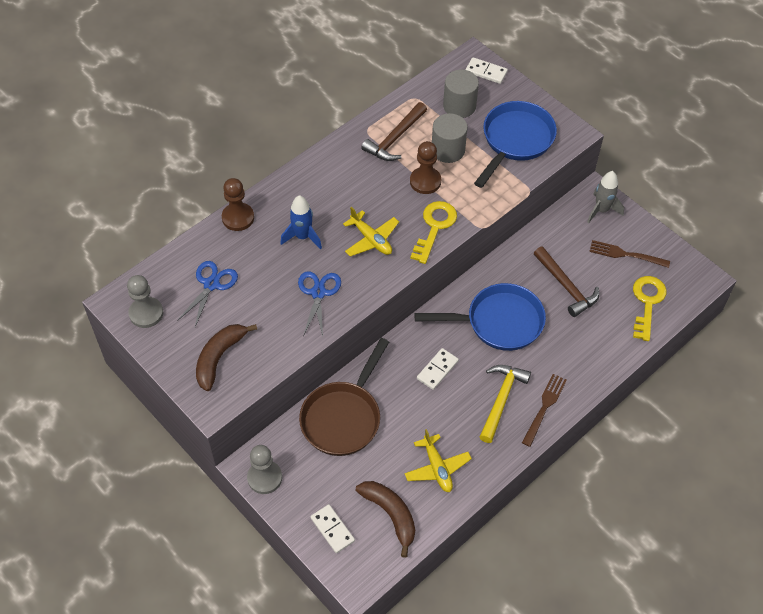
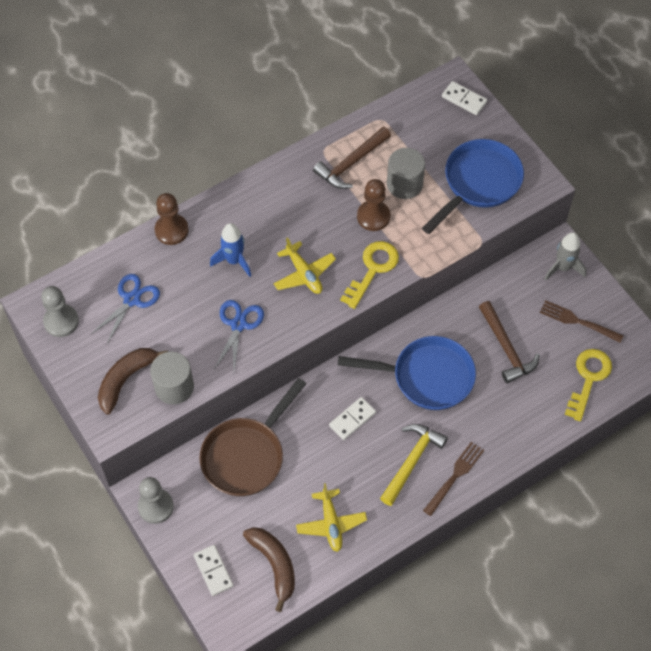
camera: 10 degrees right, 5 degrees up
grey cylinder [443,70,479,118] -> grey cylinder moved to [150,352,194,405]

